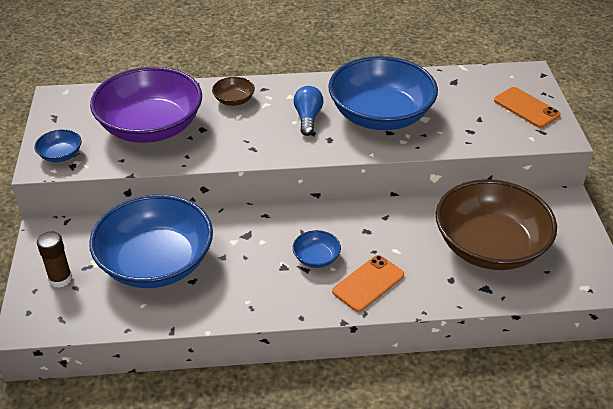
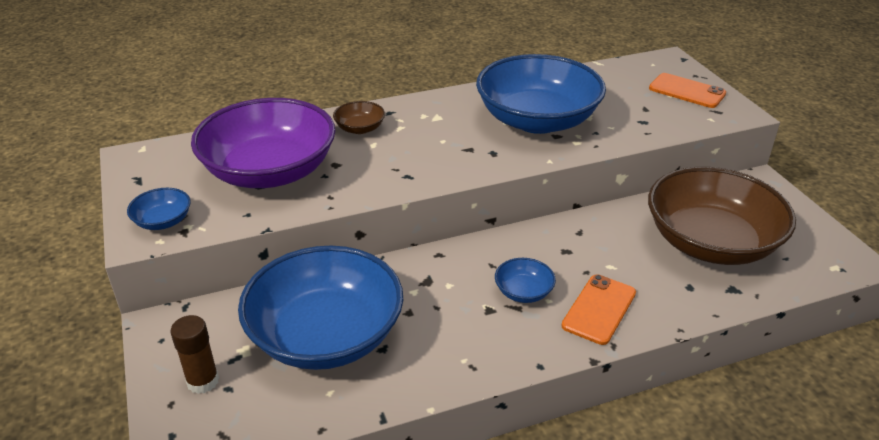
camera: 15 degrees left, 5 degrees down
blue light bulb [293,86,323,136] -> none

